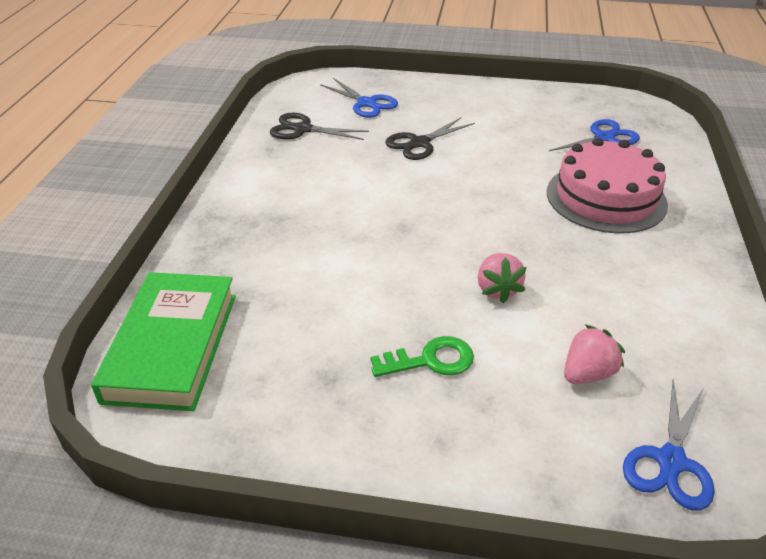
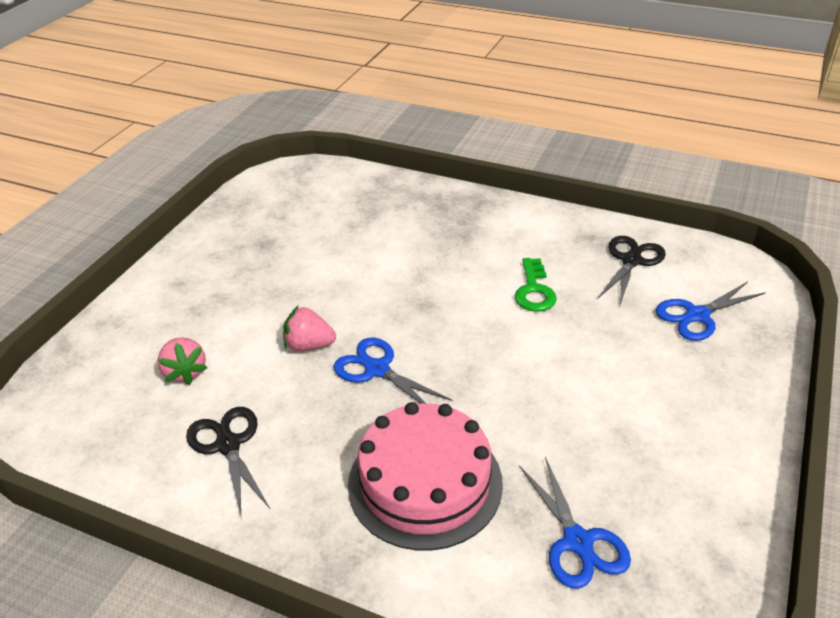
camera: 105 degrees right, 0 degrees up
green book [91,272,236,411] -> none
green key [371,336,474,377] -> green key moved to [515,258,557,312]
black scissors [385,117,475,160] -> black scissors moved to [186,407,270,516]
blue scissors [623,379,715,511] -> blue scissors moved to [333,338,453,404]

